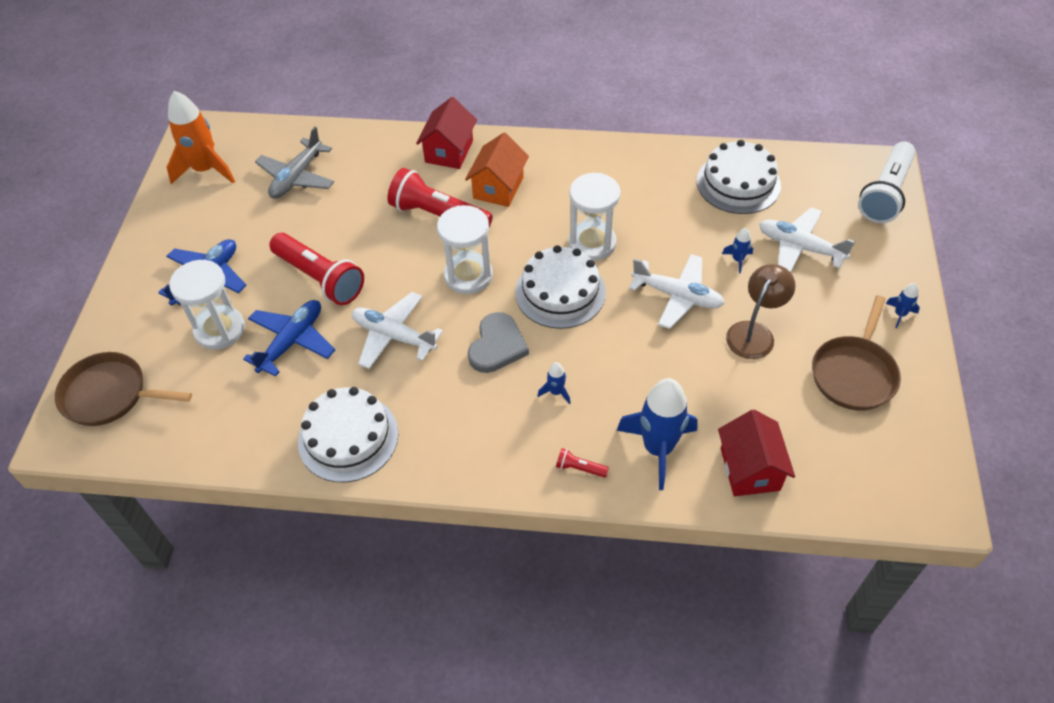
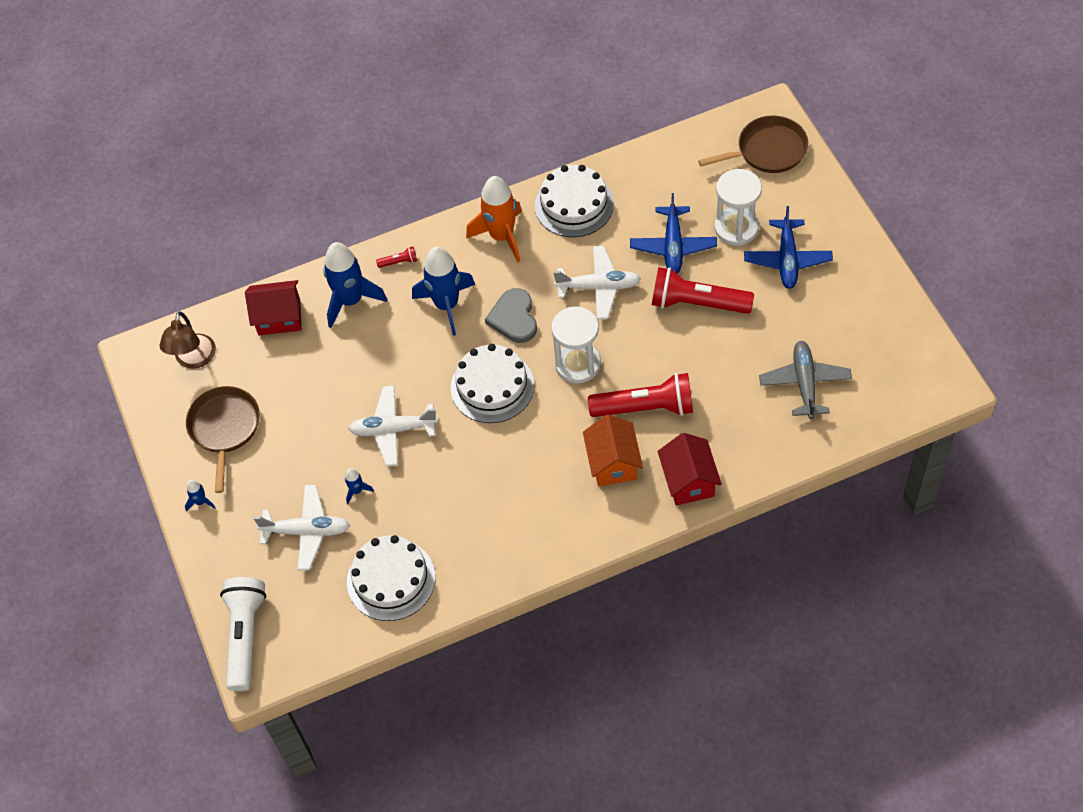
camera: 155 degrees right, 5 degrees up
orange rocket [166,91,235,184] -> orange rocket moved to [466,176,522,262]
blue rocket [538,362,570,404] -> blue rocket [412,247,475,336], size x2.30
white hourglass [569,173,620,261] -> none
red house [718,409,795,496] -> red house turned 60 degrees counterclockwise [245,280,301,335]
brown lamp [726,264,795,359] -> brown lamp moved to [159,312,216,369]

